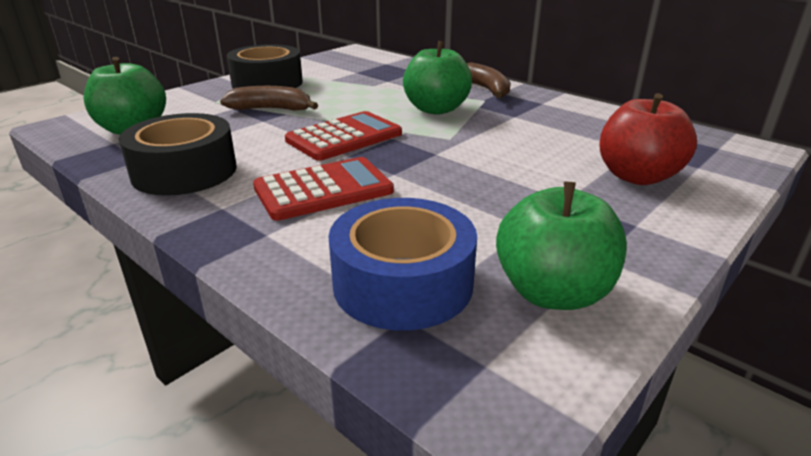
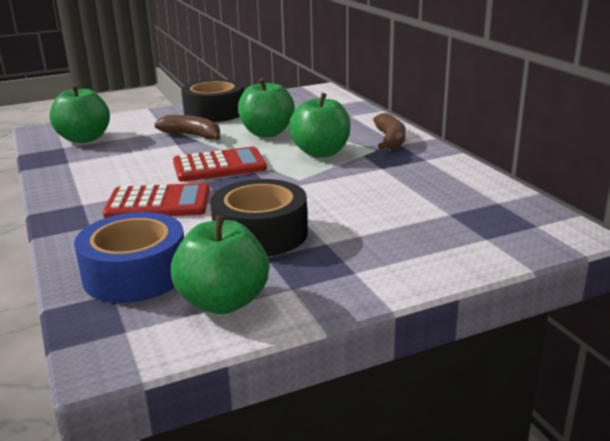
camera: 25 degrees right, 5 degrees down
black tape [119,113,237,196] -> black tape moved to [210,179,308,257]
red apple [599,93,697,185] -> none
none -> green apple [238,78,295,137]

